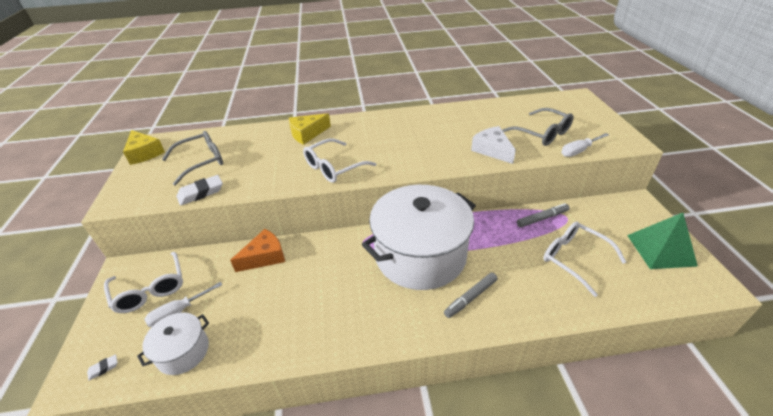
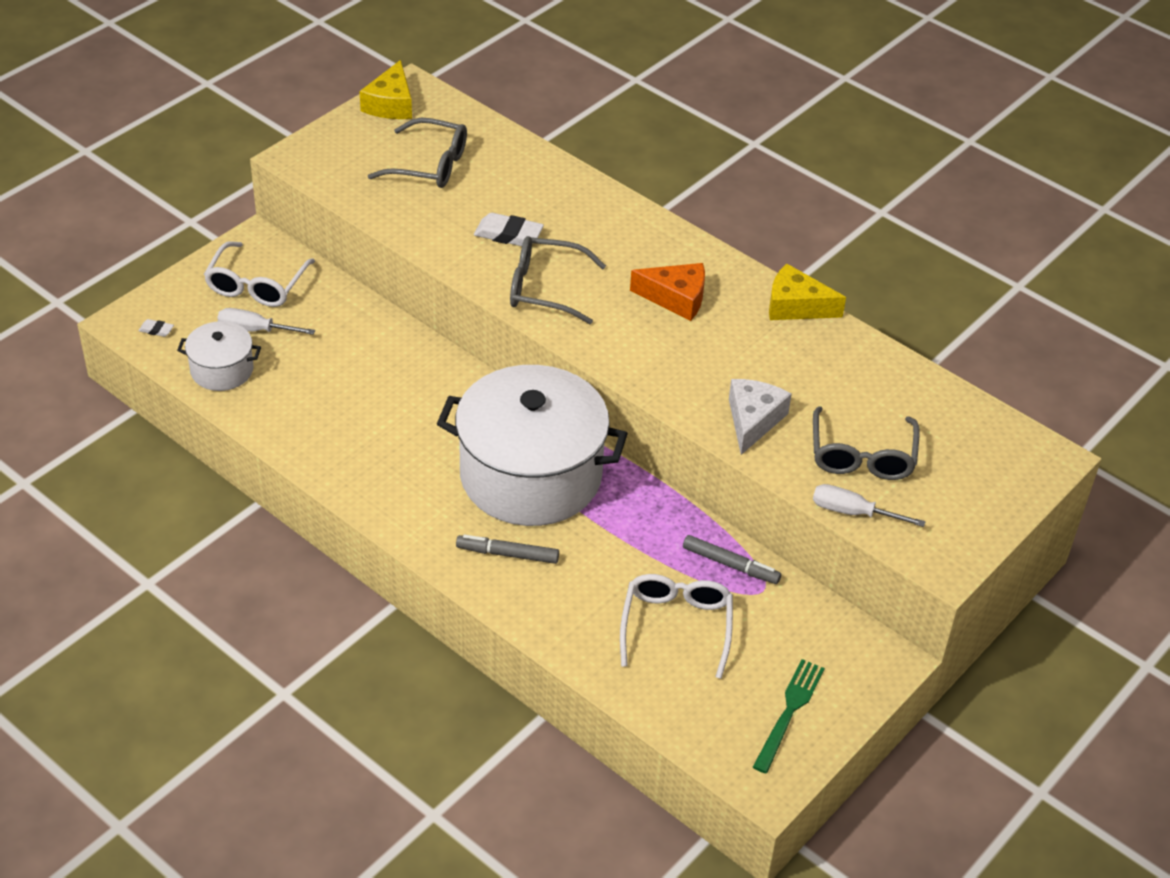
camera: 45 degrees right, 5 degrees up
white eraser [177,175,223,206] -> white eraser moved to [474,213,544,246]
orange cheese [230,229,285,272] -> orange cheese moved to [630,263,705,321]
yellow cheese [289,113,331,145] -> yellow cheese moved to [769,264,846,320]
white glasses [303,138,377,183] -> grey glasses [510,236,606,324]
green pyramid [627,213,698,269] -> green fork [753,659,825,773]

